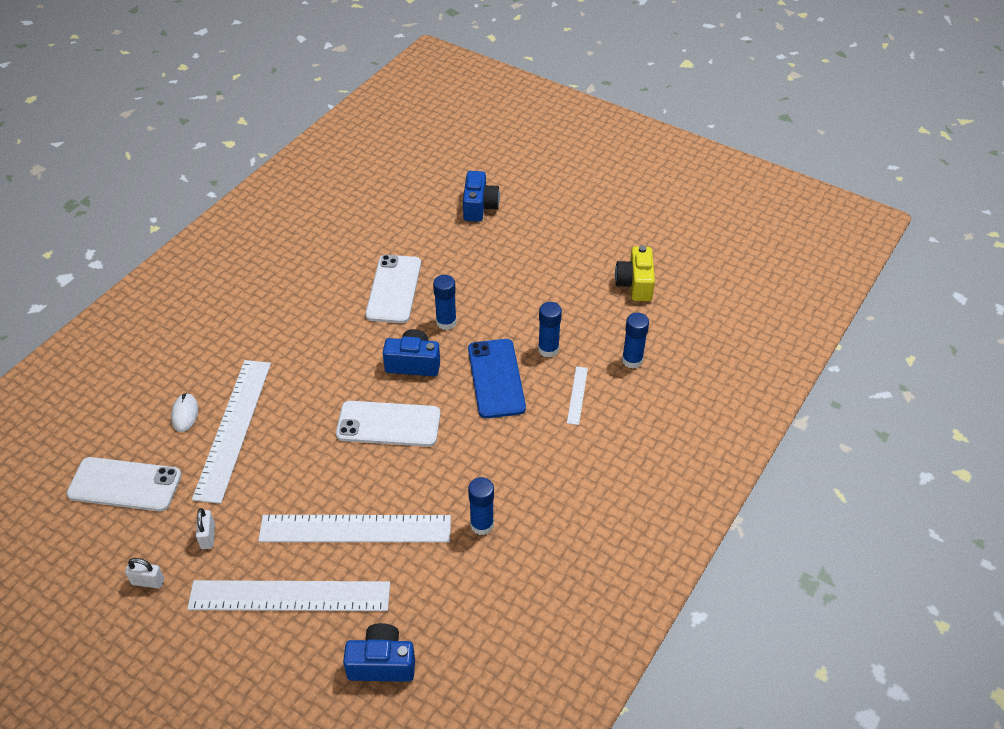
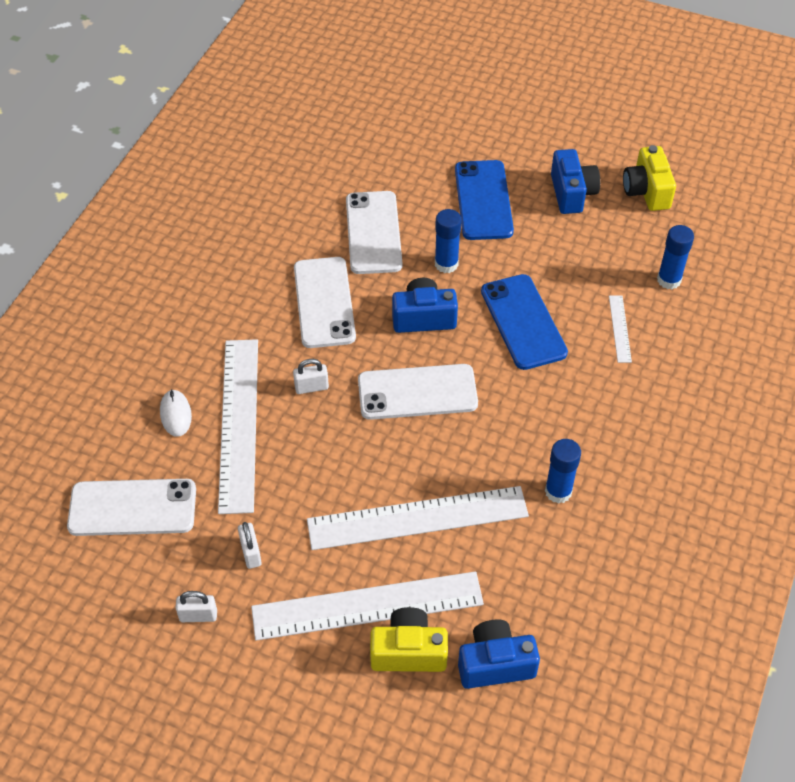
camera: 10 degrees left, 5 degrees up
blue camera [463,171,500,222] -> blue camera moved to [551,149,600,214]
blue glue stick [538,302,562,357] -> none
none -> white padlock [293,359,329,394]
none -> white phone [294,257,356,348]
none -> yellow camera [370,607,448,672]
none -> blue phone [455,160,514,240]

